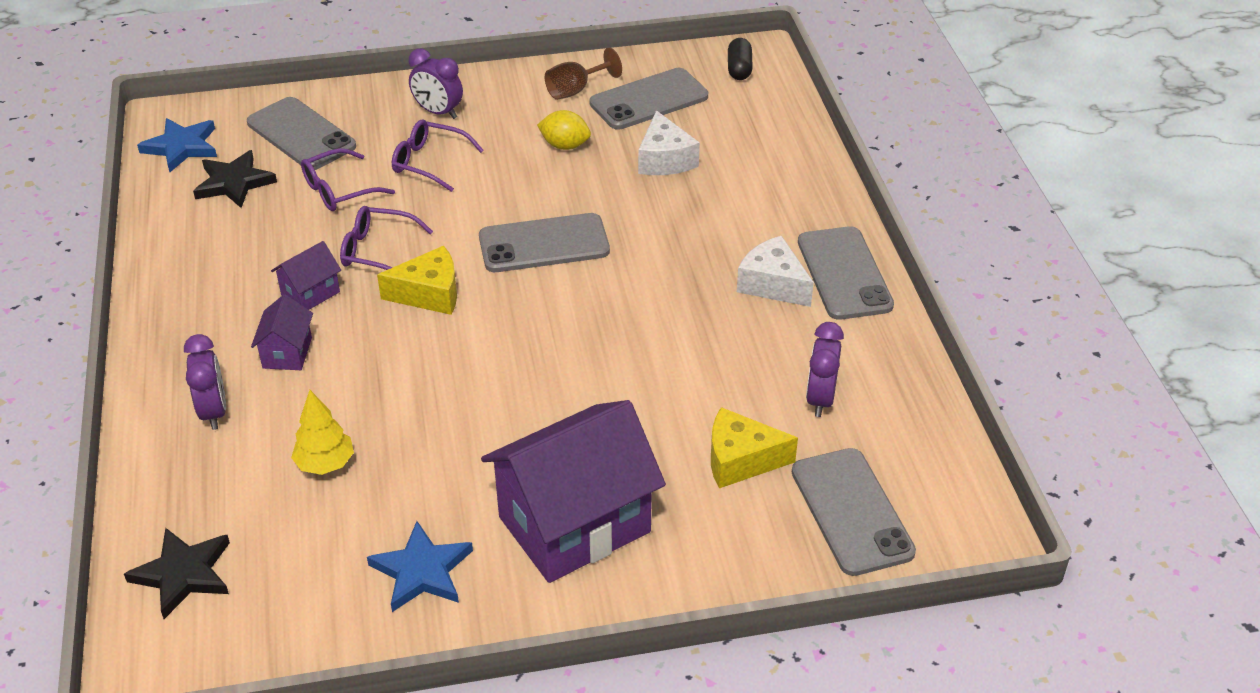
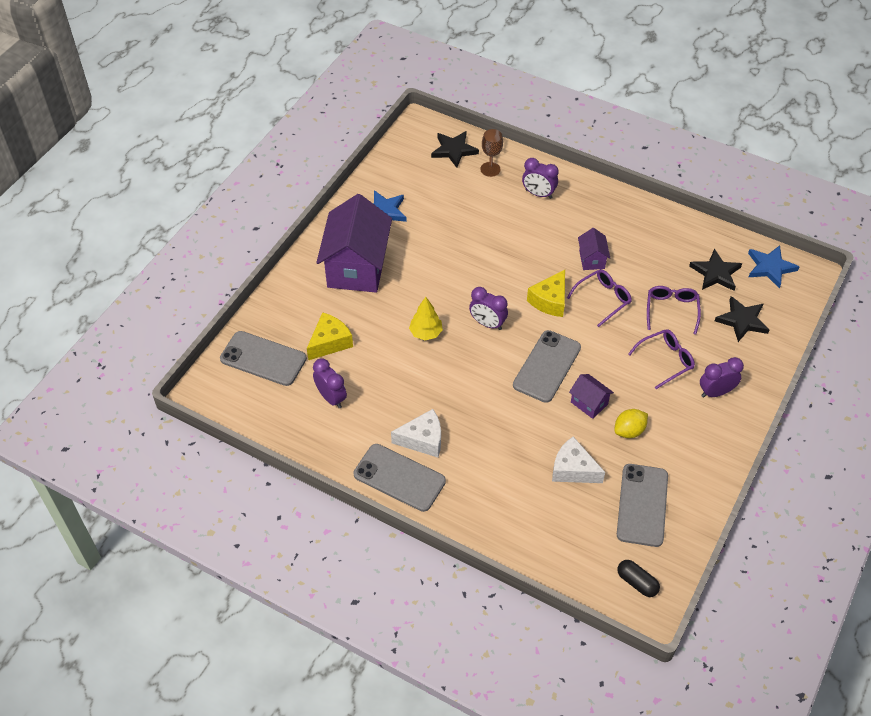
camera: 130 degrees right, 10 degrees up
grey phone [247,97,356,170] -> black star [715,296,769,342]
purple house [251,294,313,370] -> purple house moved to [569,374,614,419]
yellow tree [291,390,354,475] -> yellow tree moved to [409,297,443,340]
brown goblet [545,48,622,100] -> brown goblet moved to [480,129,503,177]
none -> purple clock [469,287,508,330]

